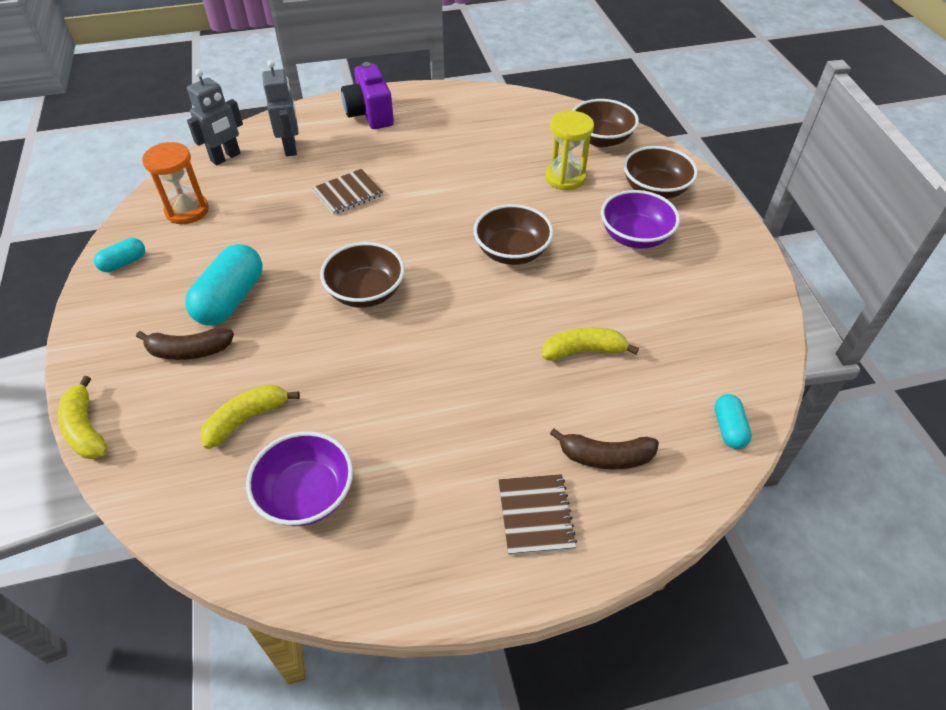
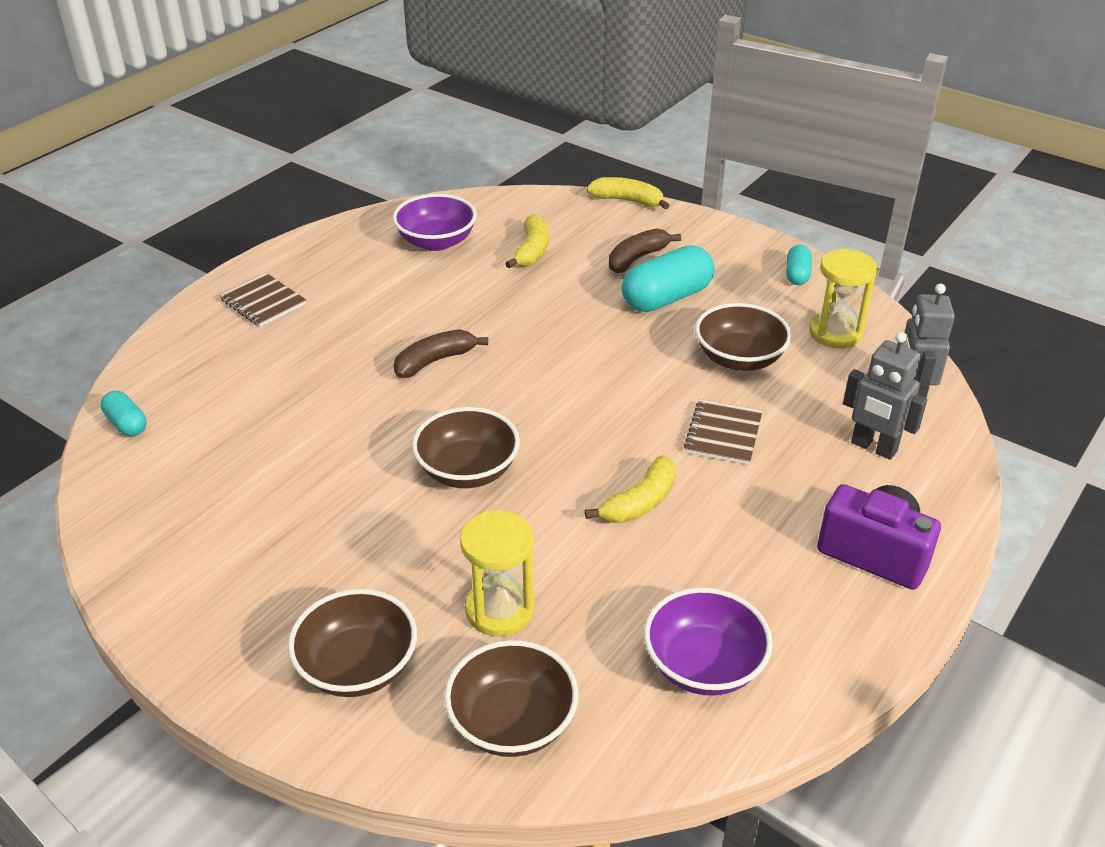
camera: 140 degrees right, 10 degrees down
orange hourglass [142,142,209,224] -> yellow hourglass [809,249,878,348]
turquoise capsule [185,244,263,326] -> turquoise capsule turned 75 degrees clockwise [621,246,714,312]
brown bowl [320,242,405,308] -> brown bowl moved to [695,303,792,371]
yellow banana [542,327,639,361] -> yellow banana moved to [585,455,676,523]
brown banana [550,429,659,469] -> brown banana moved to [394,329,488,378]
purple bowl [601,190,680,249] -> purple bowl moved to [644,588,773,696]

